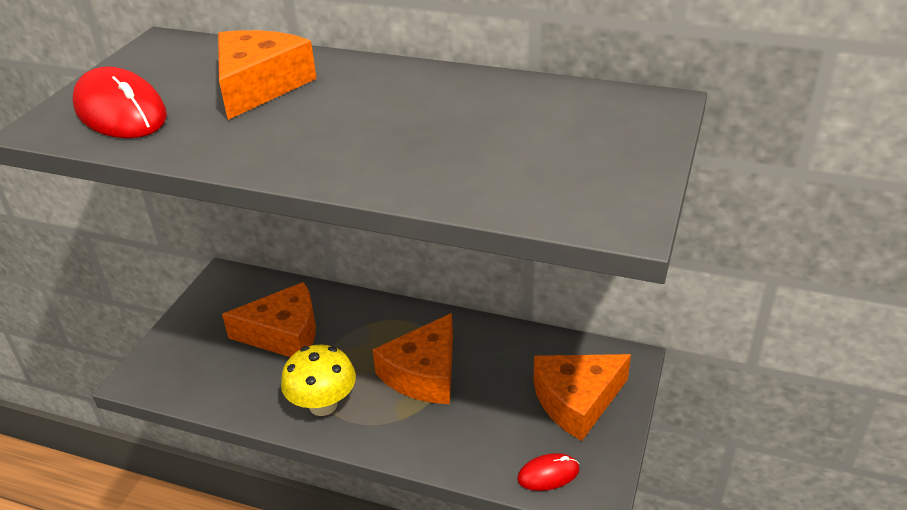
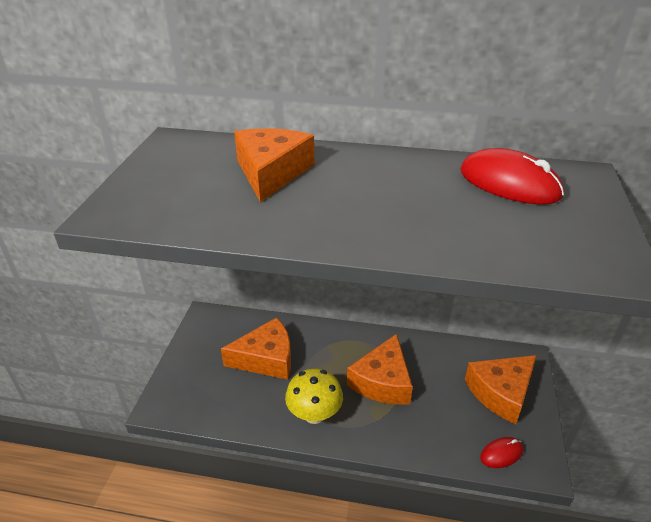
camera: 10 degrees left, 0 degrees up
red mouse [73,67,167,138] -> red mouse moved to [460,148,564,205]

